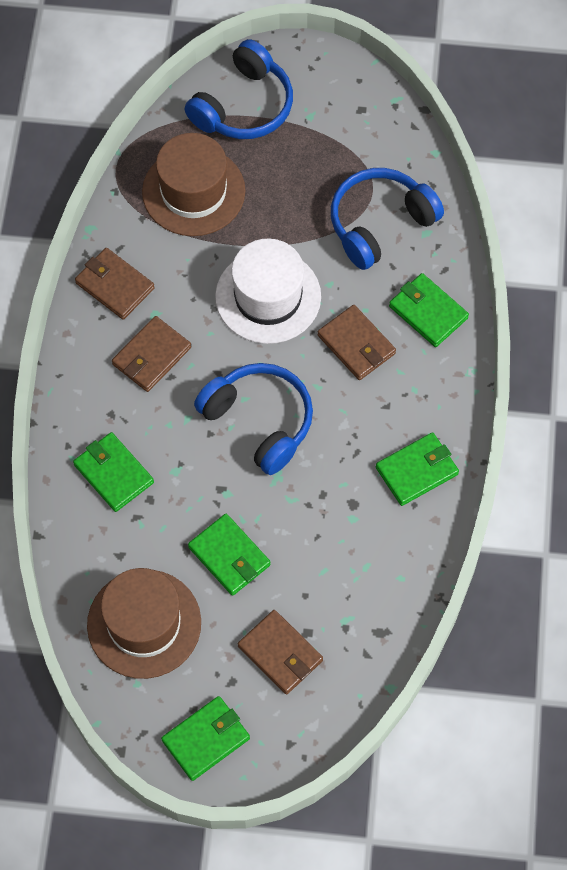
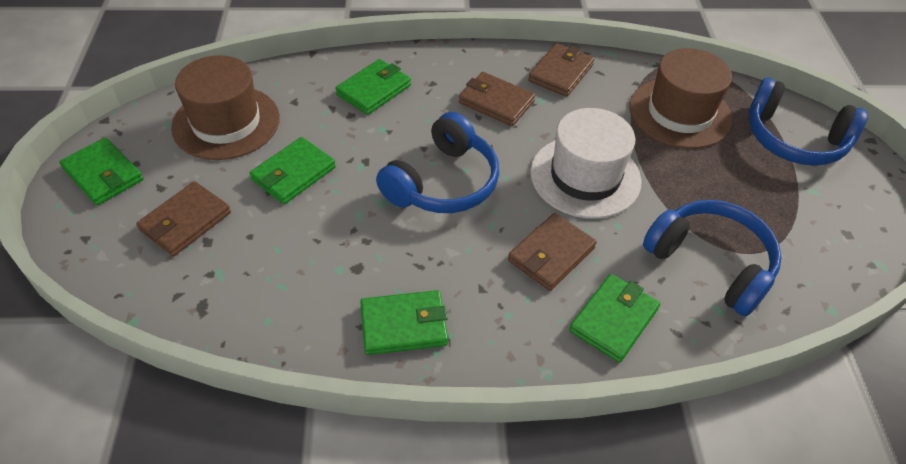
camera: 80 degrees right, 15 degrees down
green wallet [376,432,459,506] -> green wallet turned 60 degrees counterclockwise [360,290,448,355]

